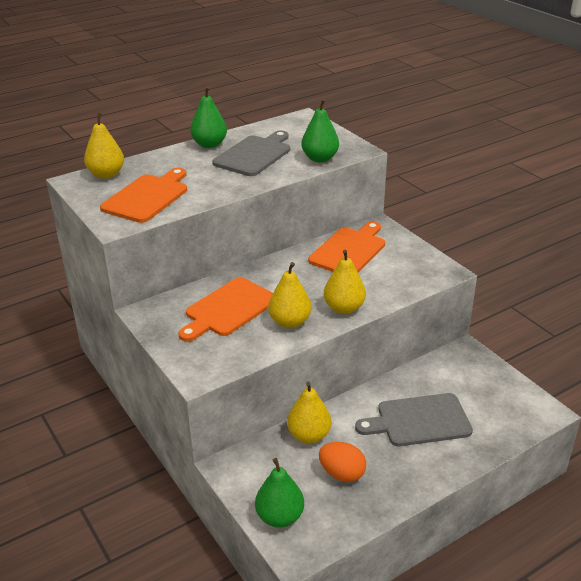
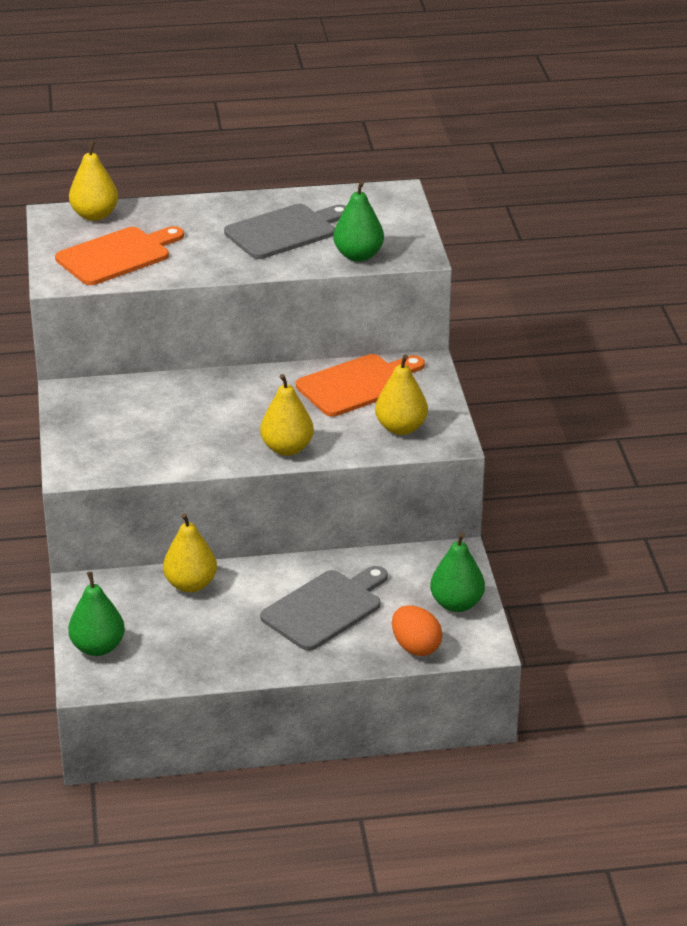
camera: 25 degrees right, 0 degrees up
orange cutting board [178,277,273,342] -> none
green pear [190,86,227,148] -> green pear moved to [430,533,485,612]
yellow pear [268,262,312,328] -> yellow pear moved to [375,354,428,435]
orange egg [319,442,366,482] -> orange egg moved to [392,605,443,656]
grey cutting board [355,393,473,446] -> grey cutting board turned 120 degrees clockwise [260,566,388,651]

